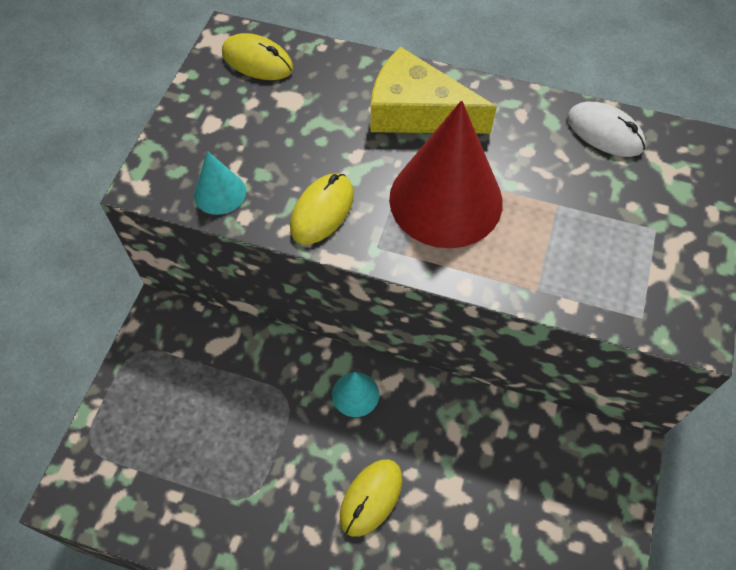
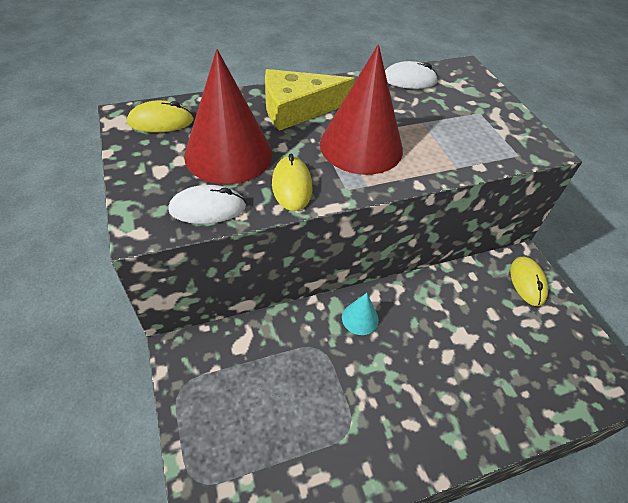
camera: 40 degrees left, 10 degrees down
turquoise cone [194,151,246,215] -> white mouse [168,185,246,224]
yellow mouse [340,459,402,537] -> yellow mouse moved to [510,257,548,306]
none -> red cone [184,49,272,184]

